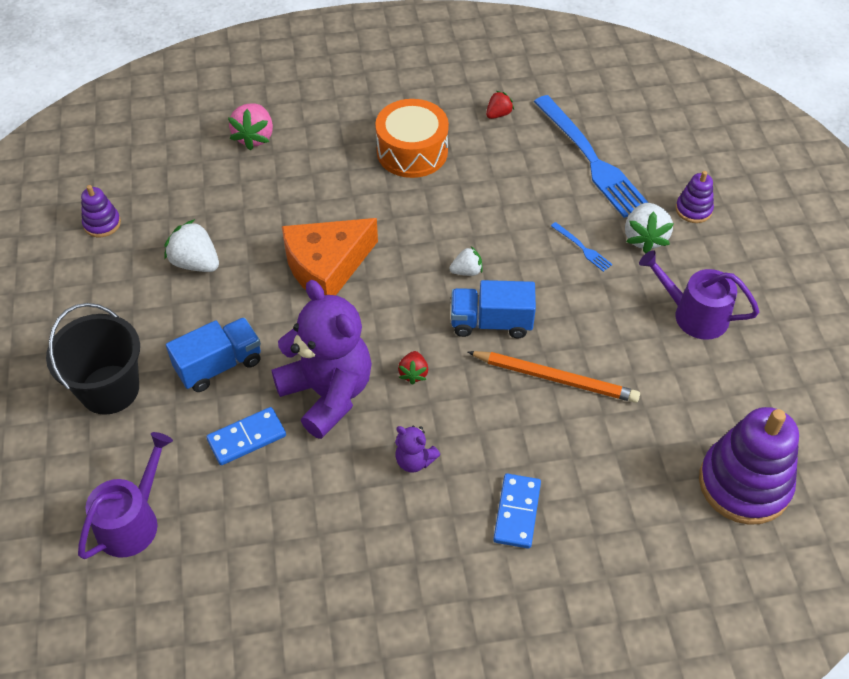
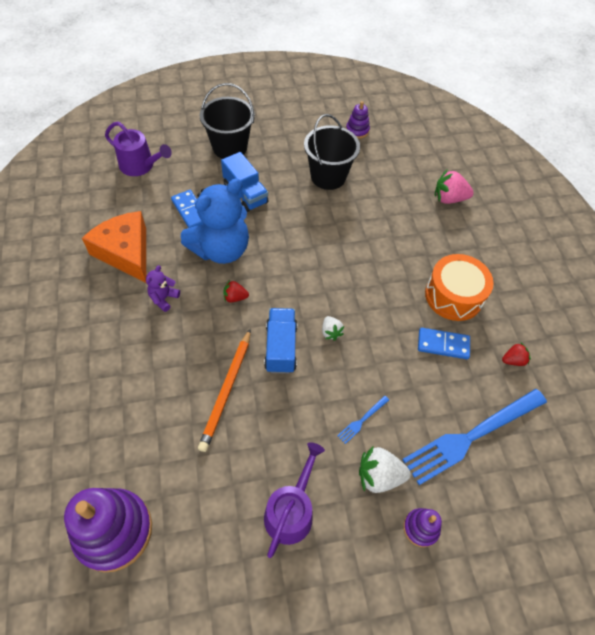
camera: 85 degrees right, 5 degrees up
white strawberry [164,219,219,272] -> black bucket [304,114,360,190]
purple teddy bear [272,280,372,439] -> blue teddy bear [181,178,249,264]
orange cheese [282,218,378,295] -> orange cheese moved to [82,211,146,283]
red strawberry [486,91,514,119] -> red strawberry turned 60 degrees counterclockwise [502,343,531,366]
blue domino [493,473,541,549] -> blue domino moved to [418,328,470,359]

